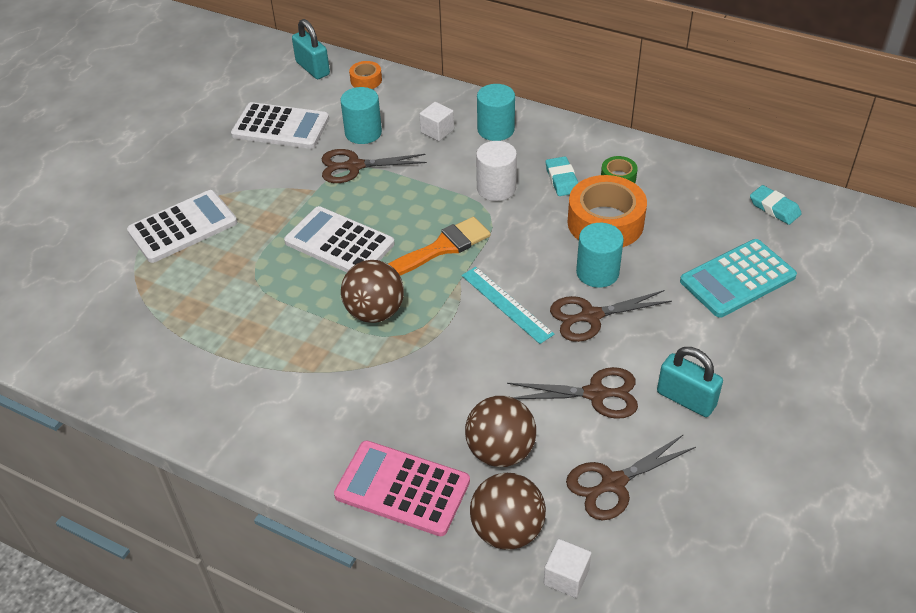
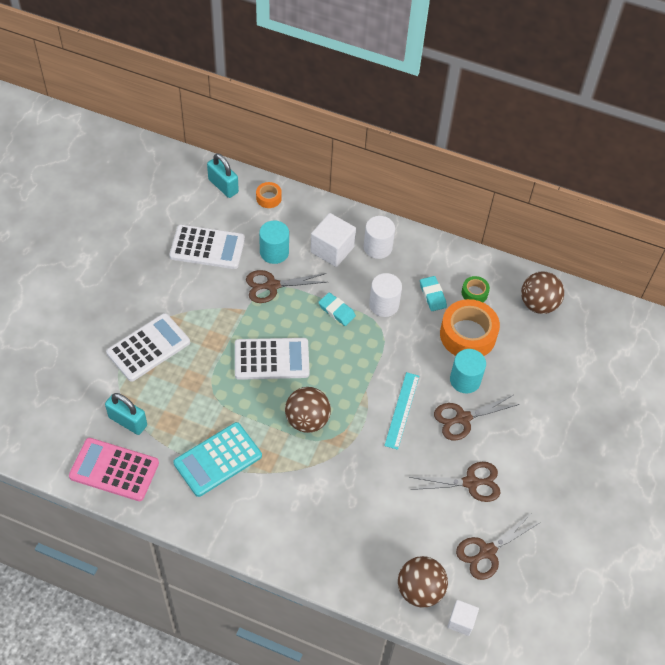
camera: 10 degrees left, 10 degrees up
white calculator [284,206,395,272] -> white calculator turned 150 degrees clockwise [235,338,310,380]
pink calculator [334,440,470,536] -> pink calculator moved to [69,438,159,501]
orange brush [388,217,491,275] -> none
white cube [419,102,454,141] -> white cube [311,213,356,267], size x1.68
turquoise ruler [461,267,555,344] -> turquoise ruler turned 60 degrees clockwise [384,372,419,450]
brown ball [465,396,536,467] -> brown ball moved to [521,272,564,314]
turquoise cylinder [477,84,515,141] -> white cylinder [364,216,395,259]
turquoise padlock [657,347,723,417] -> turquoise padlock moved to [105,393,147,435]
turquoise calculator [680,239,797,318] -> turquoise calculator moved to [173,422,262,497]
turquoise eraser [750,185,802,225] -> turquoise eraser moved to [318,293,356,326]

